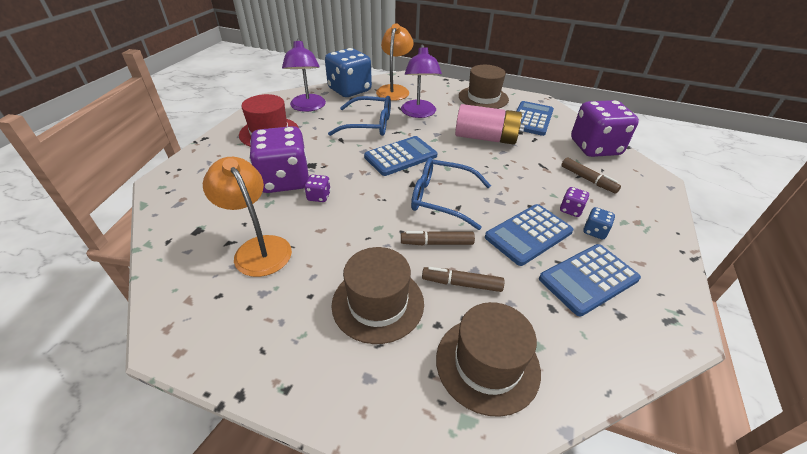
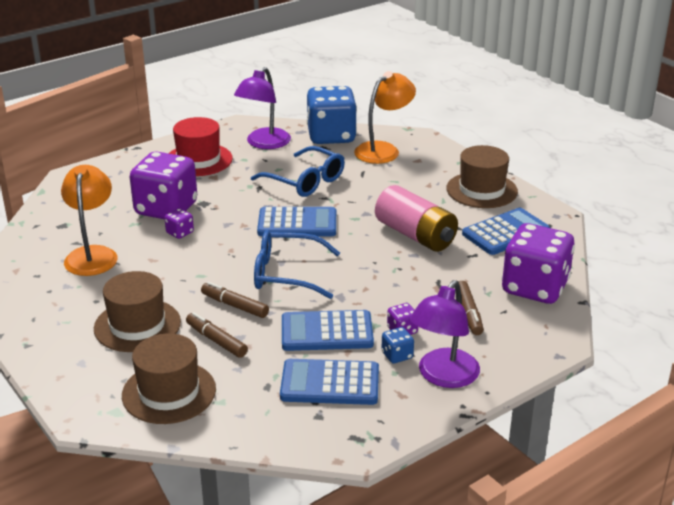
camera: 35 degrees right, 10 degrees down
purple lamp [401,44,442,118] -> purple lamp moved to [409,280,480,388]
blue glasses [411,158,491,230] -> blue glasses turned 45 degrees counterclockwise [254,230,340,299]

